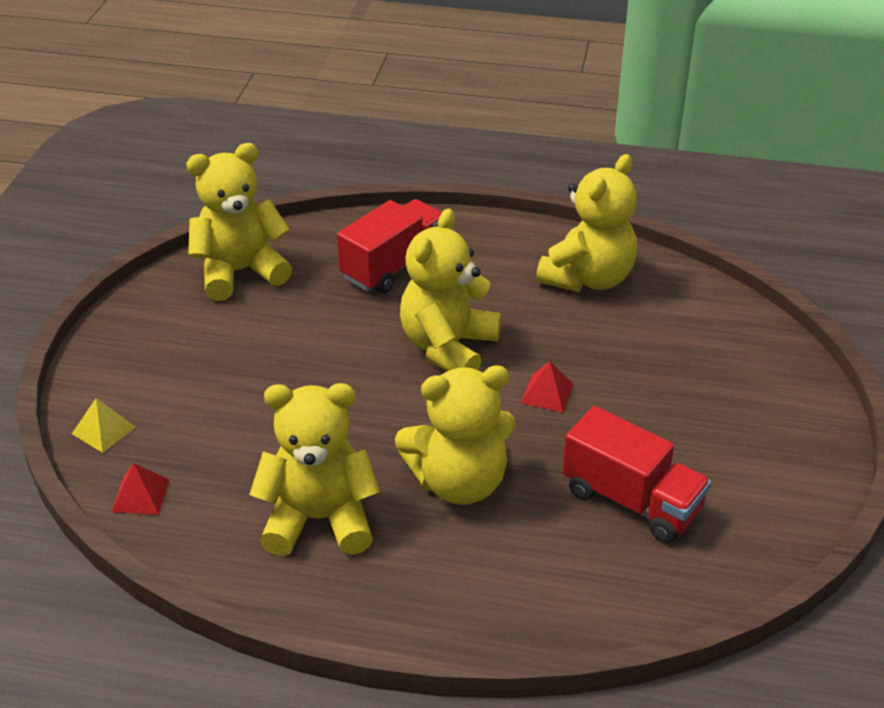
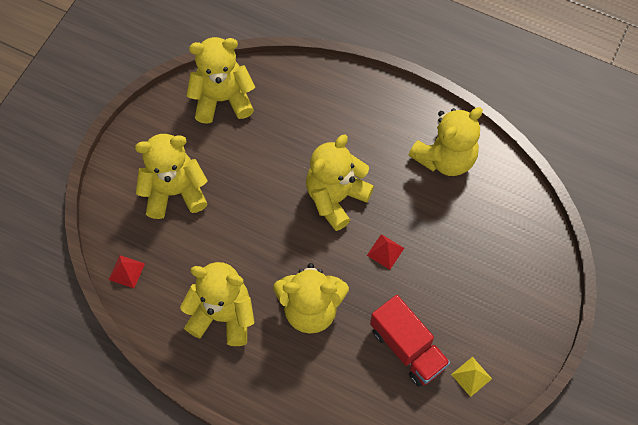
camera: 15 degrees right, 25 degrees up
yellow pyramid [72,398,136,453] -> yellow pyramid moved to [451,357,492,397]
red truck [337,199,442,294] -> none
none -> yellow teddy bear [135,134,208,219]

